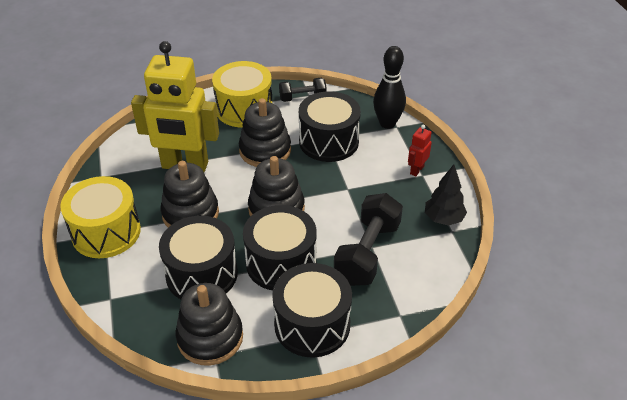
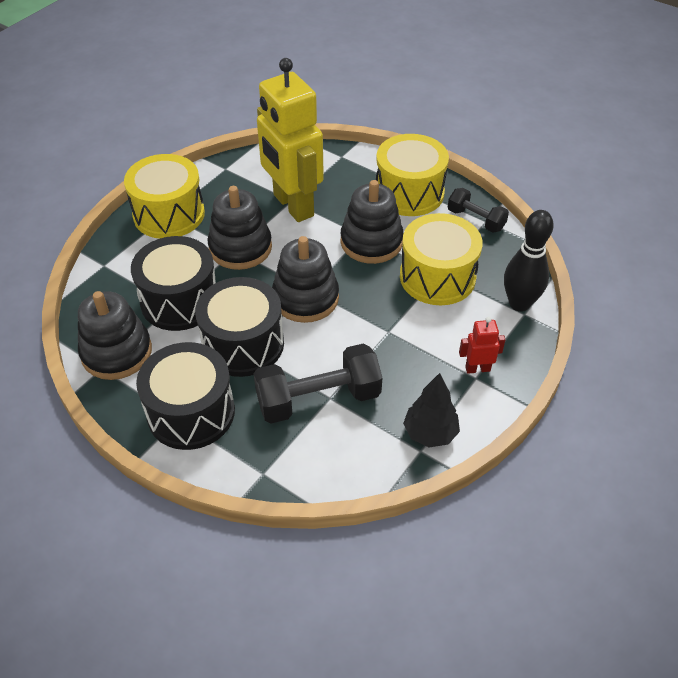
camera: 50 degrees right, 5 degrees up
black drum [299,91,361,162] -> yellow drum [400,213,483,305]

